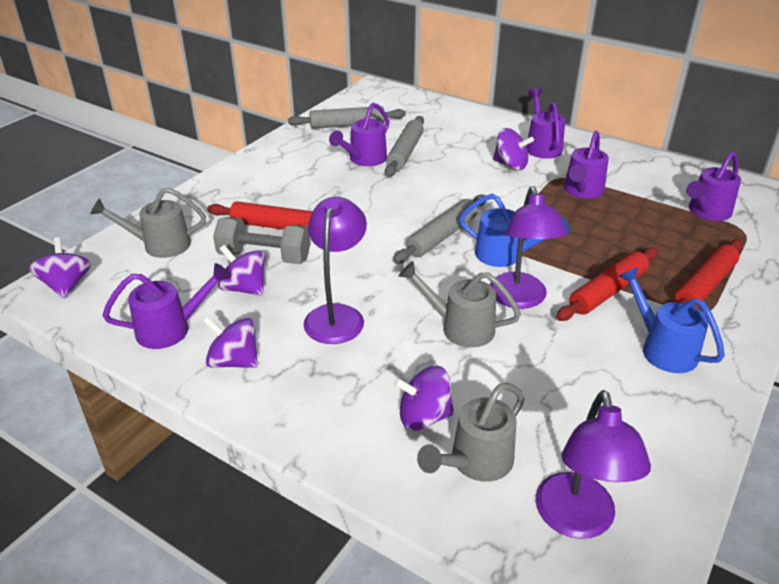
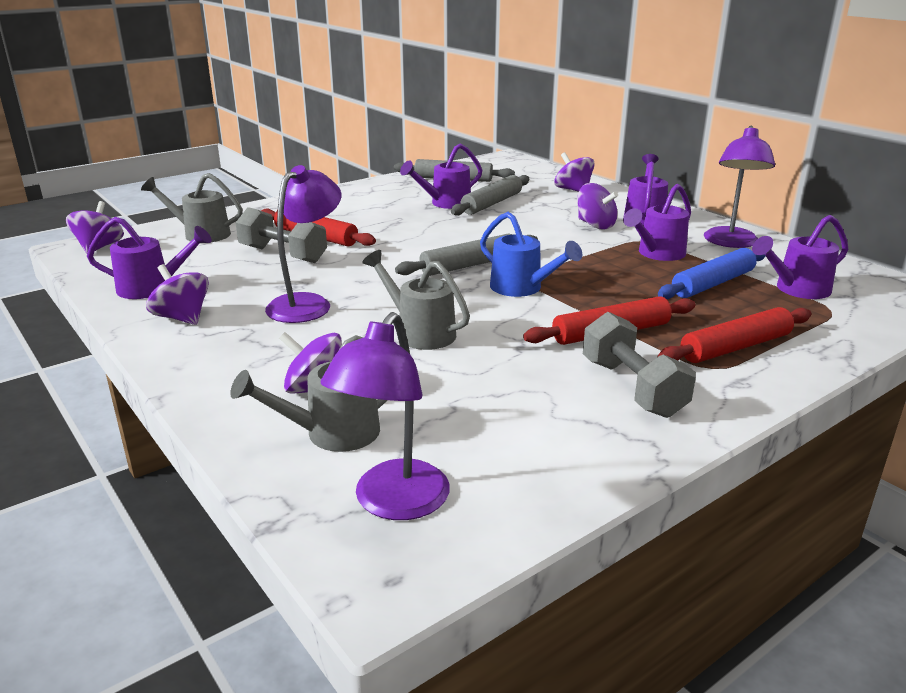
camera: 20 degrees right, 10 degrees down
purple spinning top [218,245,265,296] -> purple spinning top moved to [555,152,595,192]
purple lamp [490,186,567,309] -> purple lamp moved to [704,126,775,248]
blue watering can [619,267,725,373] -> grey dumbbell [583,312,696,418]
none -> blue rolling pin [658,248,765,299]

